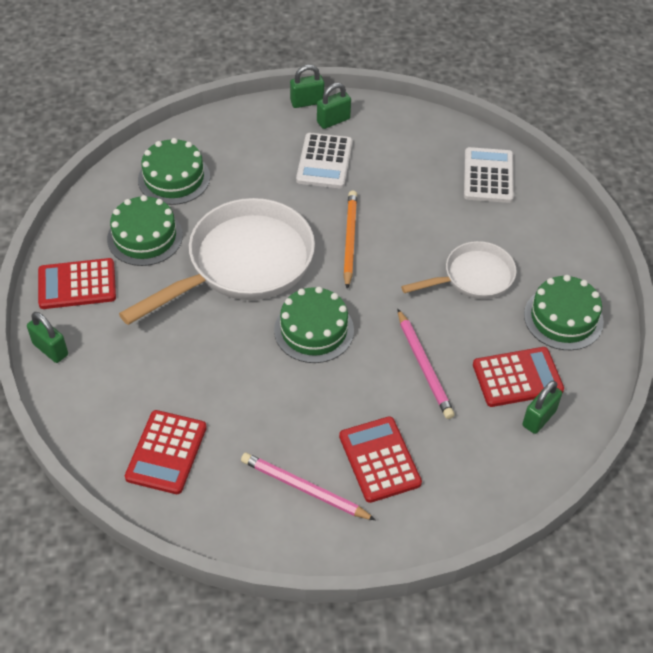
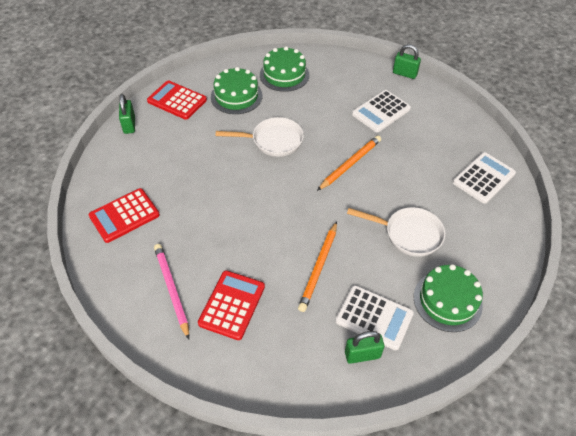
camera: 40 degrees right, 0 degrees up
white pan [119,198,315,325] -> white pan [216,117,304,157], size x0.56
green cake [274,287,354,363] -> none
green padlock [317,83,351,129] -> none
pink pencil [398,309,455,419] -> orange pencil [298,221,337,312]
red calculator [473,347,564,407] -> white calculator [336,285,414,350]

